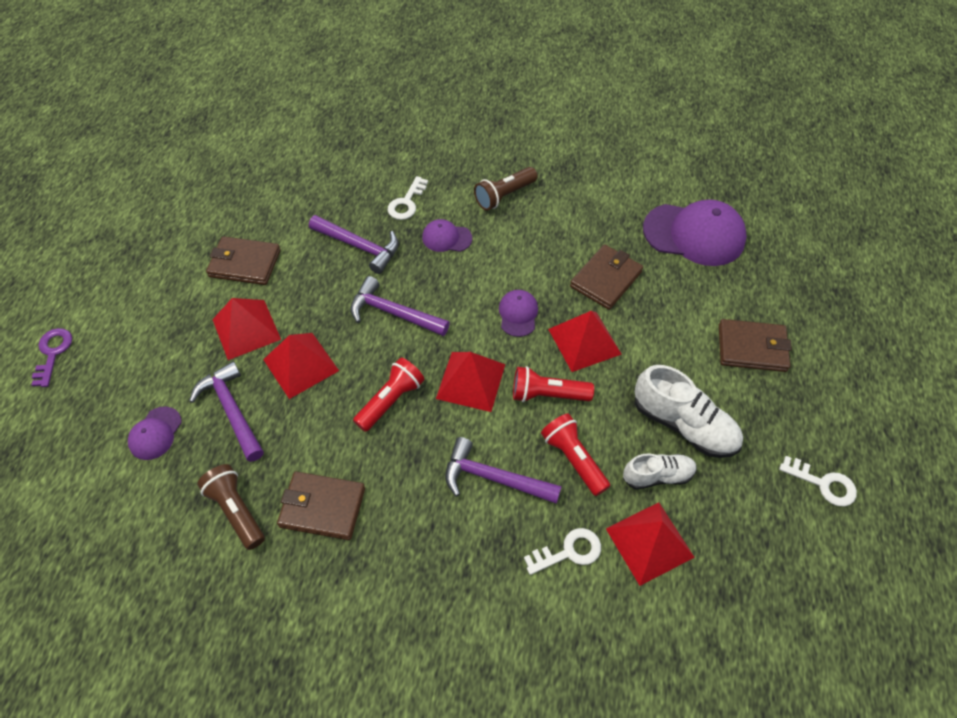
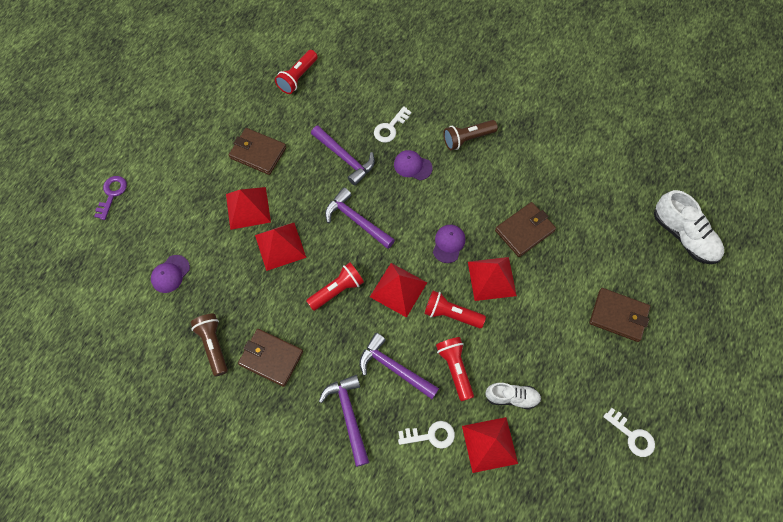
camera: 15 degrees right, 10 degrees up
purple hammer [189,361,264,462] -> purple hammer moved to [319,375,369,467]
white shoe [635,365,743,458] -> white shoe moved to [654,190,724,264]
purple cap [643,200,747,266] -> none
none -> red flashlight [275,50,318,94]

